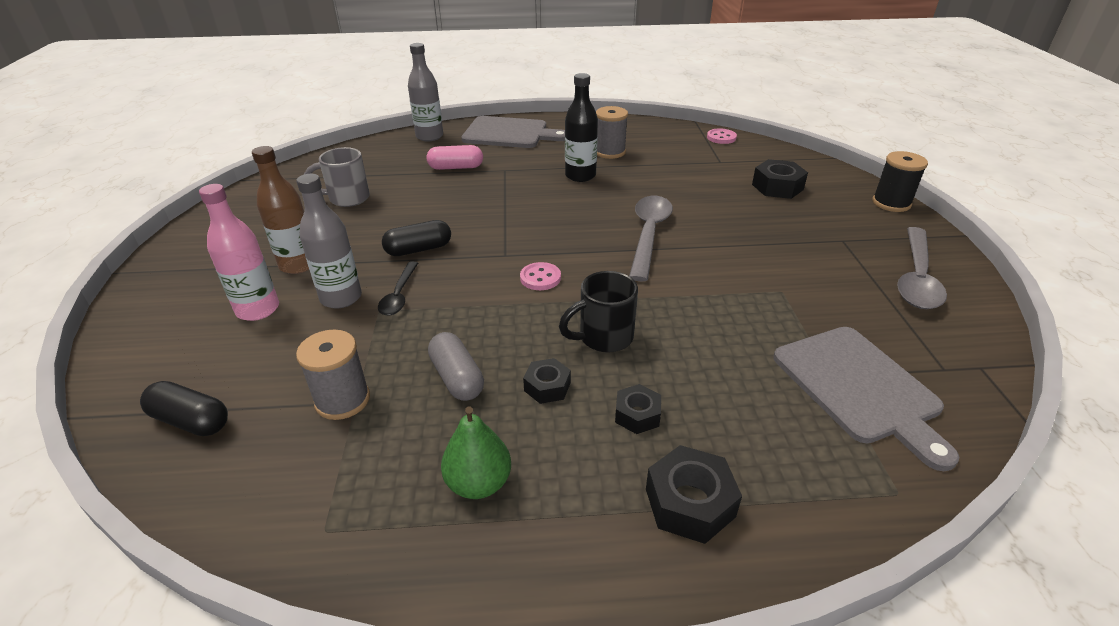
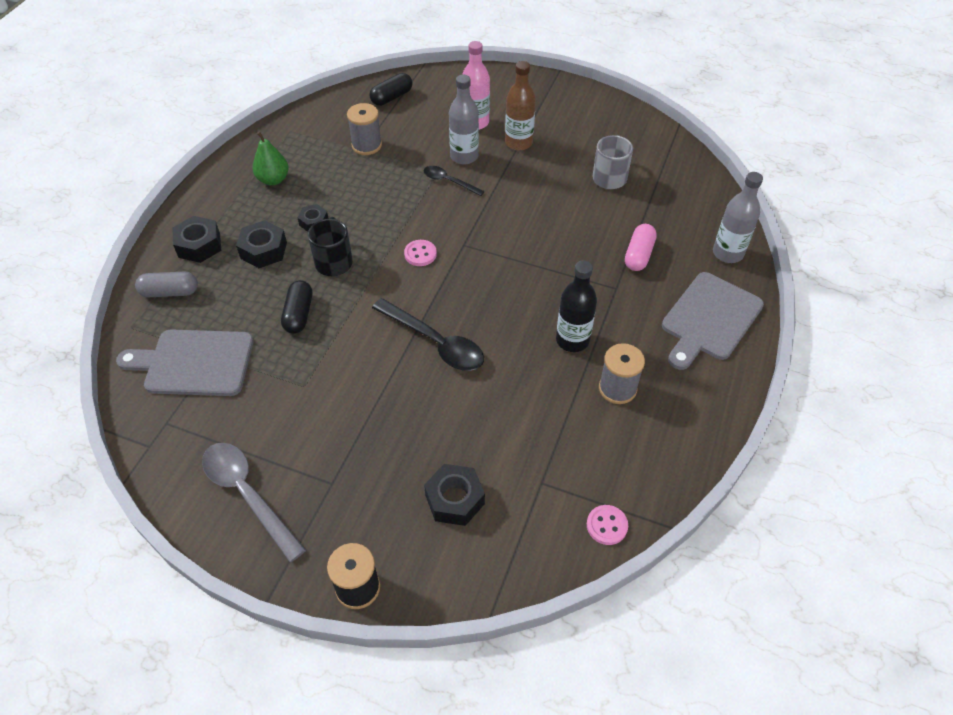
camera: 115 degrees right, 15 degrees up
black capsule [382,220,451,256] -> black capsule moved to [281,280,312,334]
grey capsule [428,332,484,401] -> grey capsule moved to [135,271,198,297]
black nut [615,384,661,434] -> black nut [236,220,287,268], size x1.59
grey spoon [629,196,673,282] -> black spoon [372,298,484,371]

